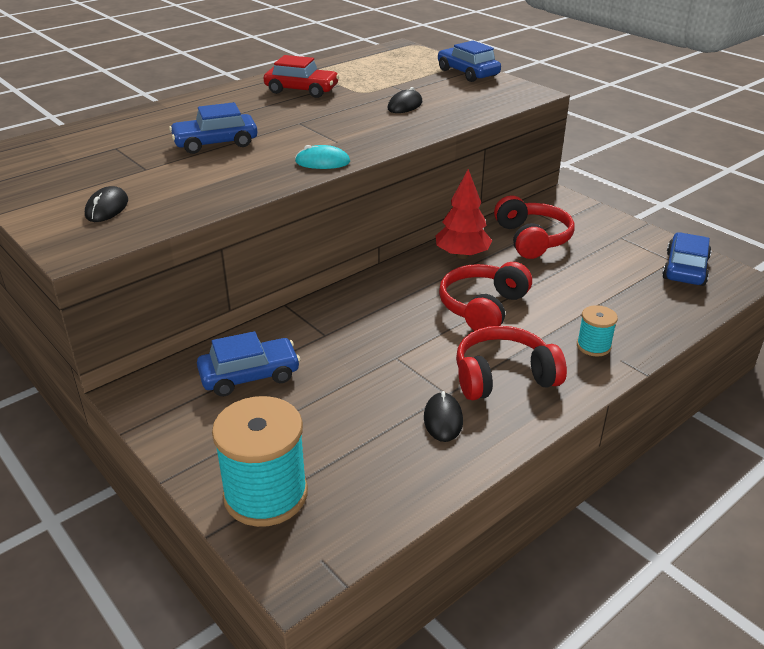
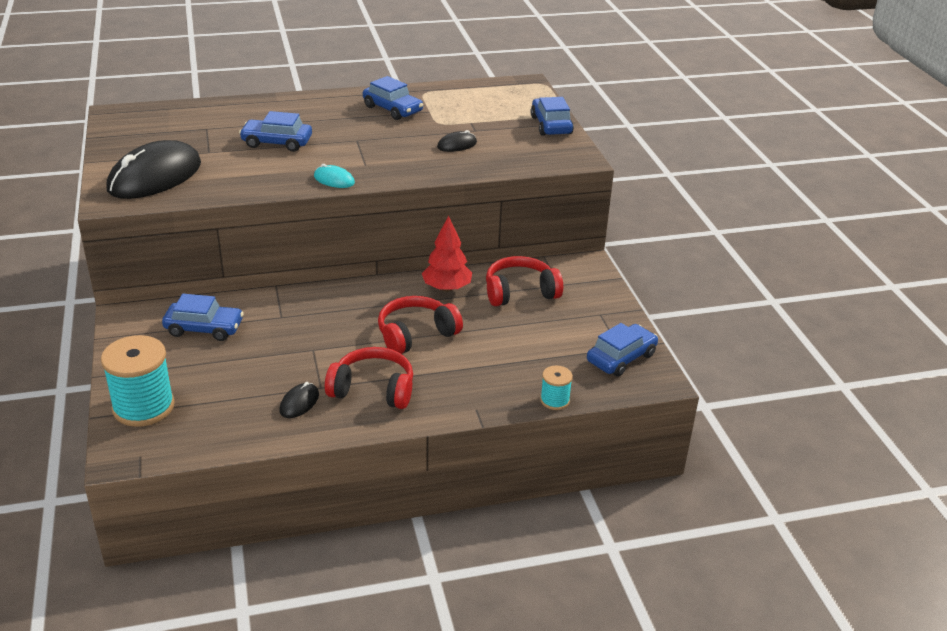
camera: 25 degrees right, 0 degrees up
black mouse [85,186,128,222] -> black mouse [106,140,201,199], size x2.31
red car [264,55,339,98] -> blue car [363,76,423,120]
red headphones [494,195,574,259] -> red headphones turned 120 degrees counterclockwise [486,256,563,306]
turquoise spool [577,305,618,357] -> turquoise spool moved to [540,365,573,410]

